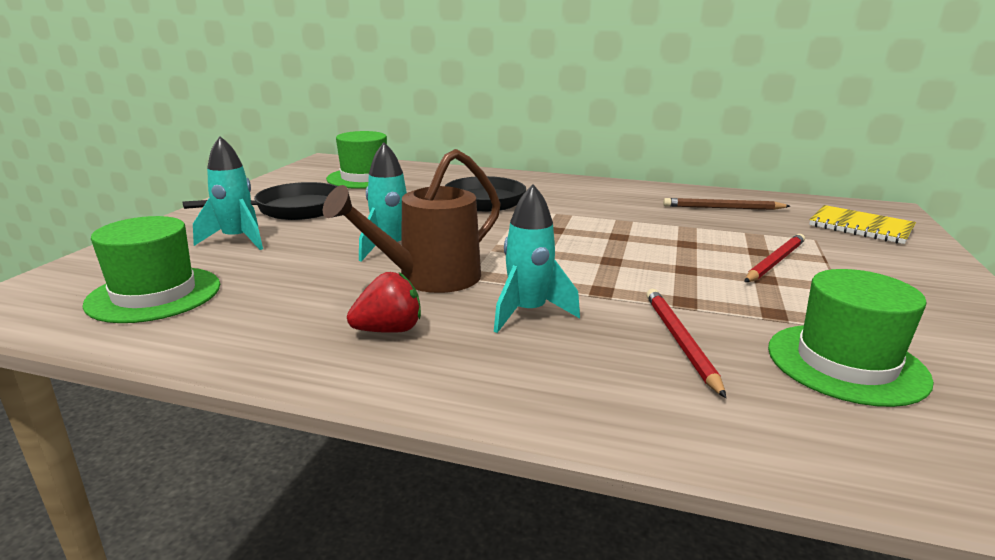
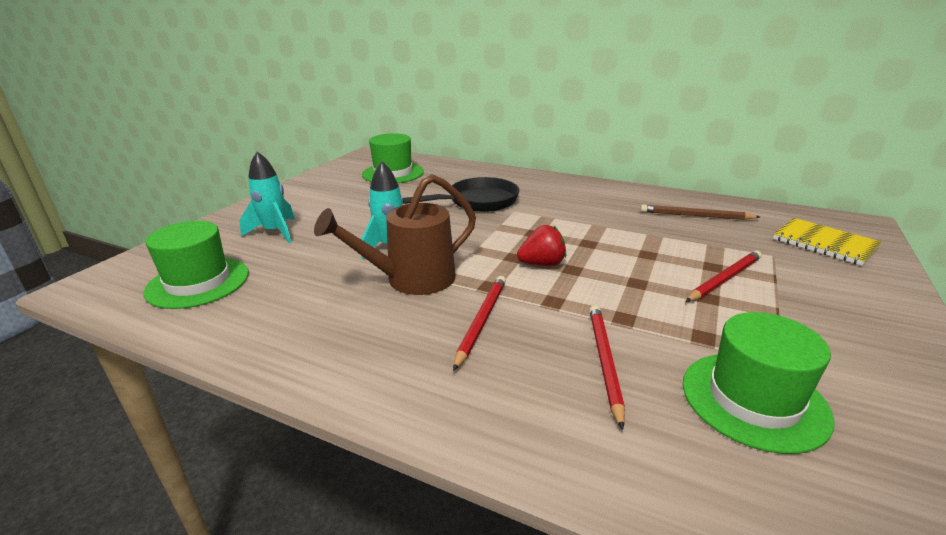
camera: 10 degrees right, 5 degrees up
black pan [183,182,338,220] -> none
red strawberry [347,272,421,333] -> red strawberry moved to [517,225,566,266]
turquoise rocket [494,184,580,333] -> red pencil [453,276,506,371]

